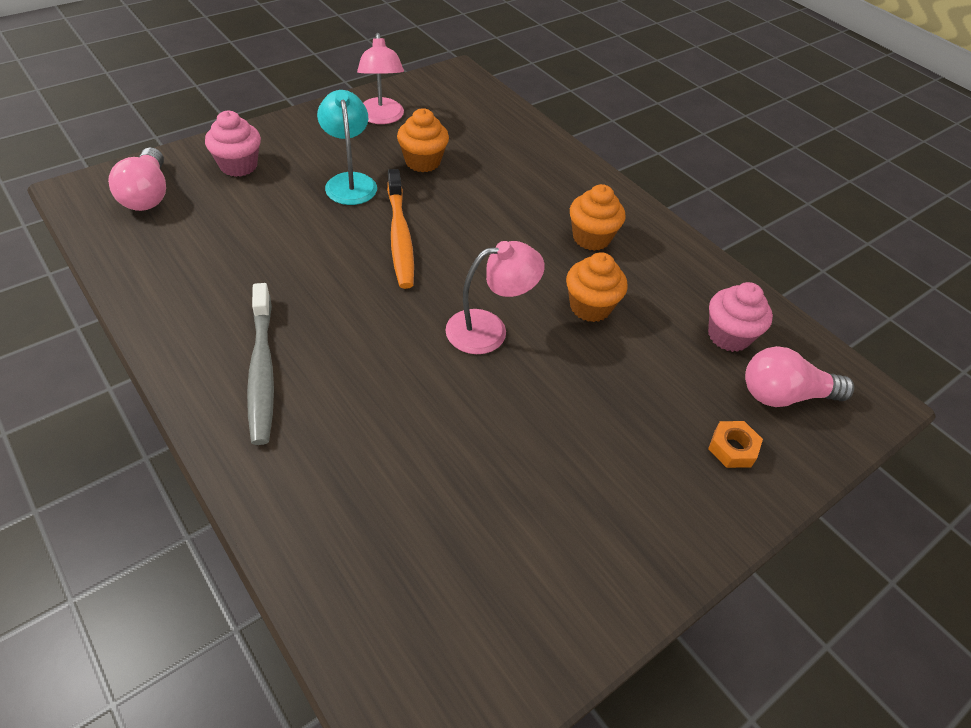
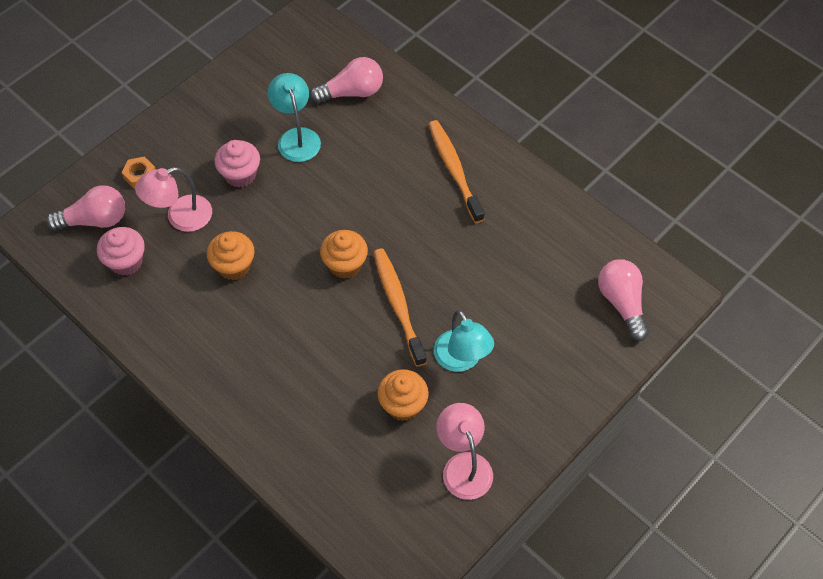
camera: 175 degrees right, 10 degrees up
pink cupcake [205,111,261,177] -> pink cupcake moved to [214,140,260,188]
grey toothbrush [247,283,274,445] -> orange toothbrush [428,120,485,223]
pink lamp [446,241,545,354] -> pink lamp moved to [135,167,212,232]
orange cupcake [570,184,626,251] -> orange cupcake moved to [320,230,368,279]
none -> turquoise lamp [268,73,321,162]
none -> pink light bulb [310,57,383,104]

